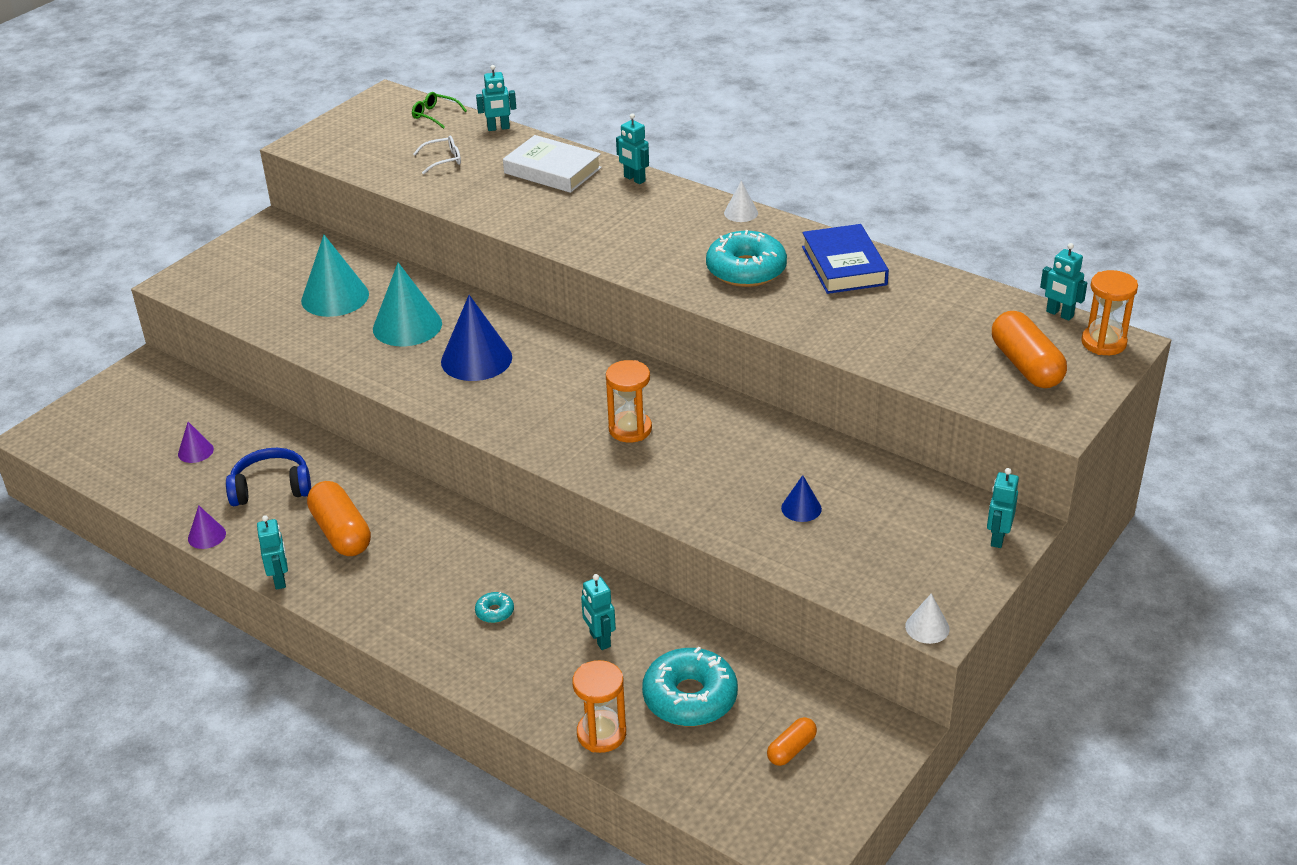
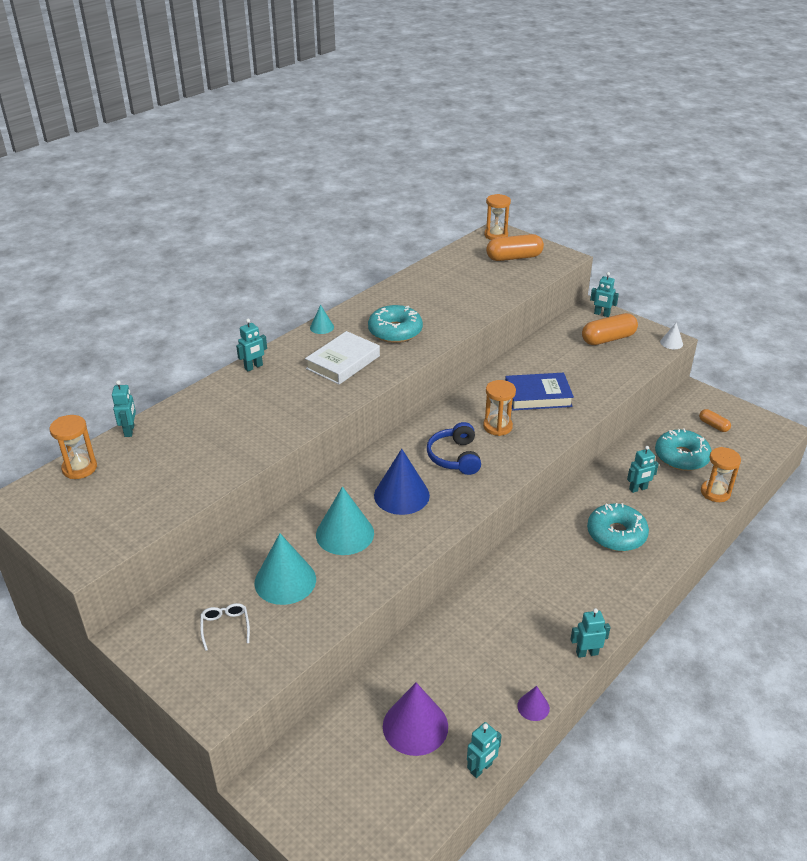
camera: 85 degrees left, 0 degrees up
purple cone [178,422,214,463] -> purple cone [383,683,448,756], size x2.01
blue headphones [226,448,311,506] -> blue headphones moved to [427,422,481,475]
orange capsule [307,481,371,556] -> orange capsule moved to [582,313,638,345]
green glasses [412,92,467,129] -> orange hourglass [49,415,97,479]
white glasses [413,136,461,174] -> white glasses moved to [200,603,250,651]
turquoise donut [475,592,514,623] -> turquoise donut [587,503,649,551], size x2.29
white book [503,135,602,193] -> white book moved to [305,331,380,385]
white cone [724,181,758,222] -> turquoise cone [310,305,334,334]
blue cone [781,475,822,522] -> none
blue book [802,224,889,294] -> blue book moved to [505,373,574,410]
turquoise robot [1040,243,1087,321] -> turquoise robot moved to [467,722,502,778]

